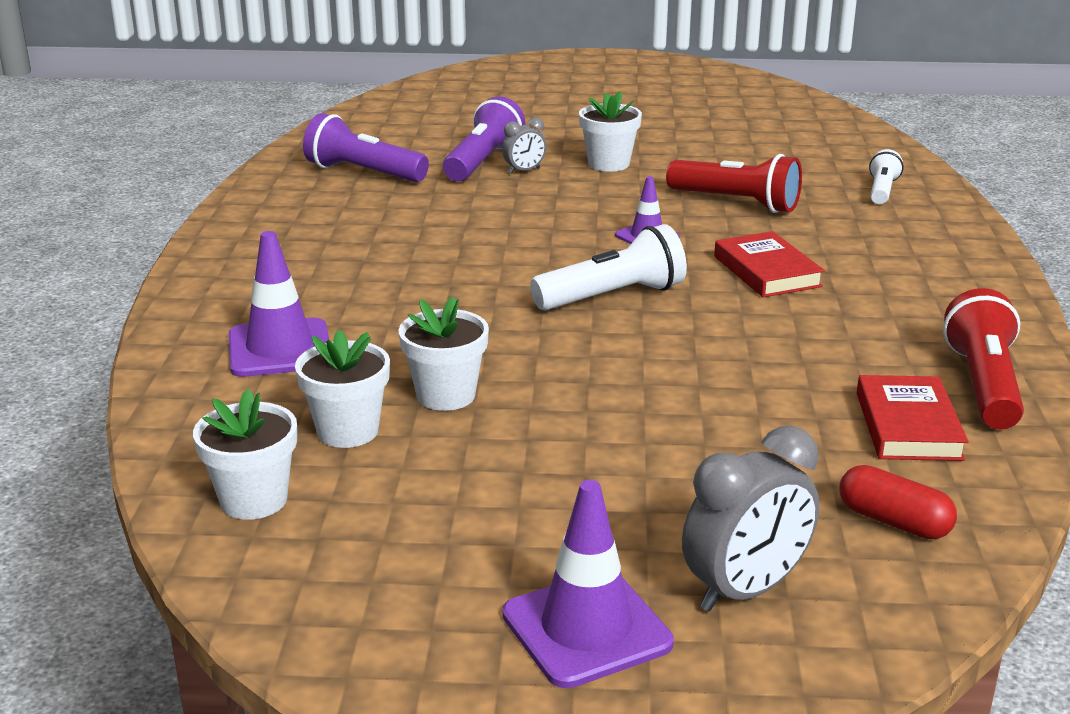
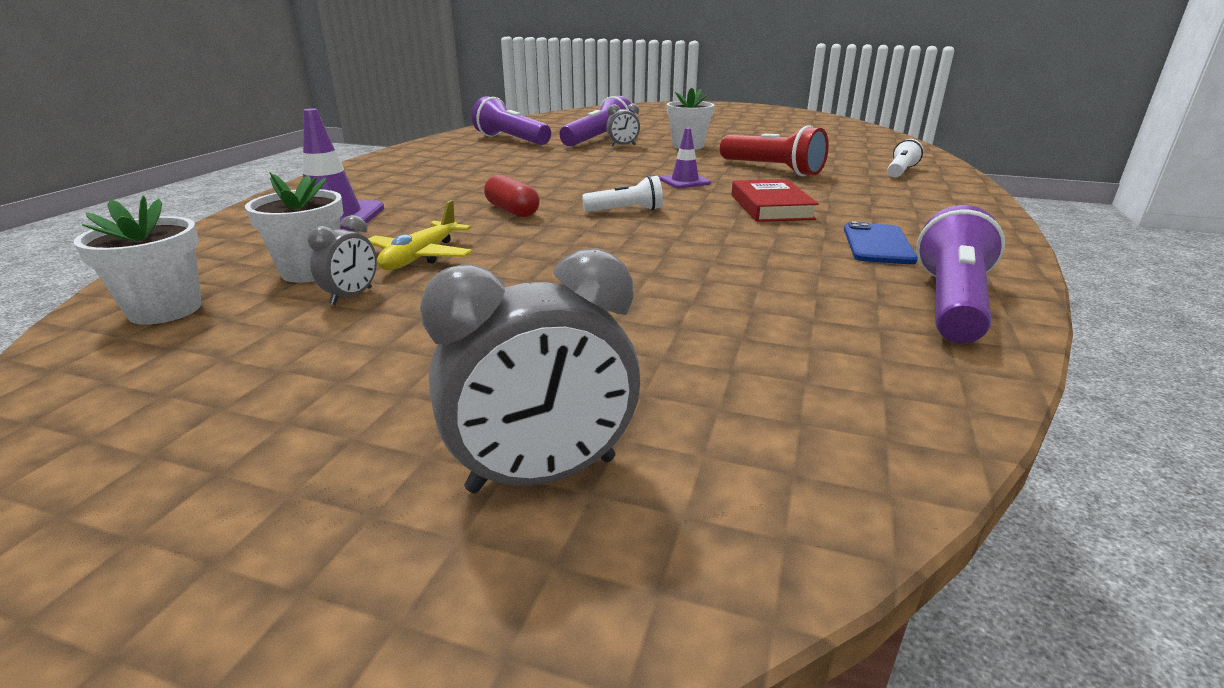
camera: 15 degrees right, 0 degrees up
white flower pot [398,297,489,411] -> yellow plane [368,200,473,270]
purple traffic cone [502,480,674,688] -> none
white flashlight [530,224,687,310] -> white flashlight [582,175,663,212], size x0.60
red capsule [840,465,957,539] -> red capsule moved to [484,175,540,217]
red book [857,375,968,461] -> none
red flashlight [943,288,1024,429] -> purple flashlight [916,205,1005,343]
none -> grey clock [308,215,377,305]
none -> blue phone [844,221,918,264]

